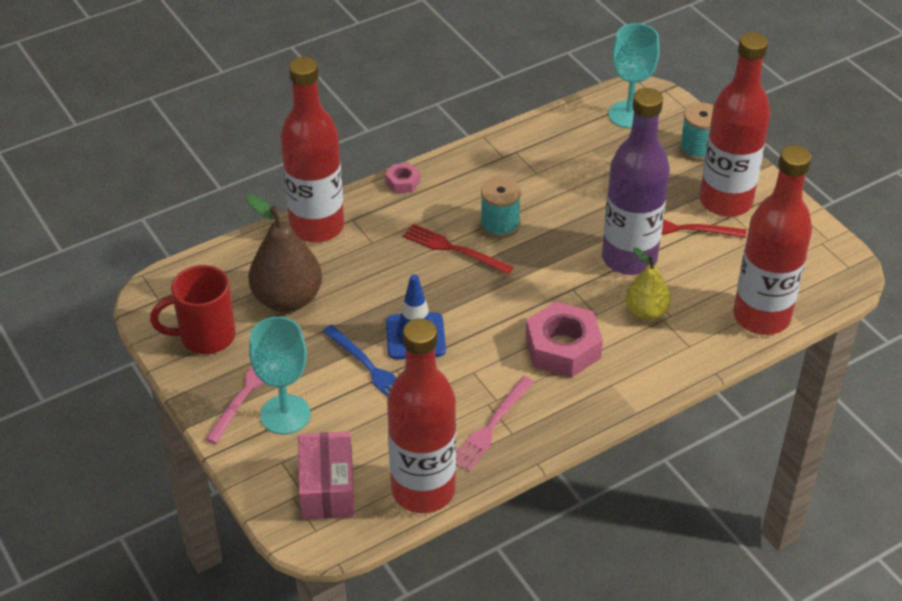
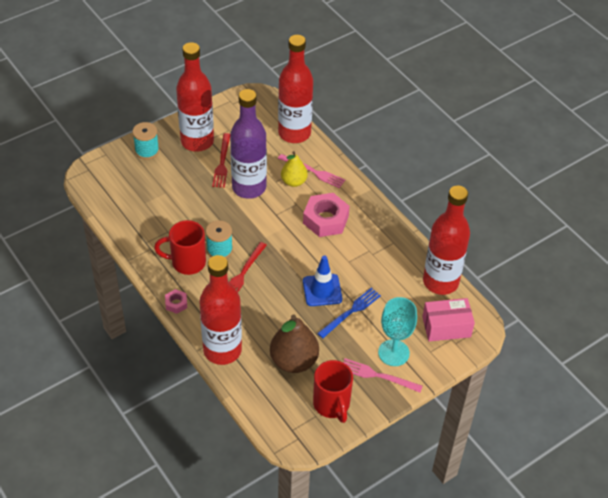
camera: 95 degrees left, 5 degrees up
pink fork [456,376,534,471] -> pink fork moved to [278,154,345,188]
turquoise goblet [609,23,659,128] -> none
none -> red mug [154,220,206,275]

